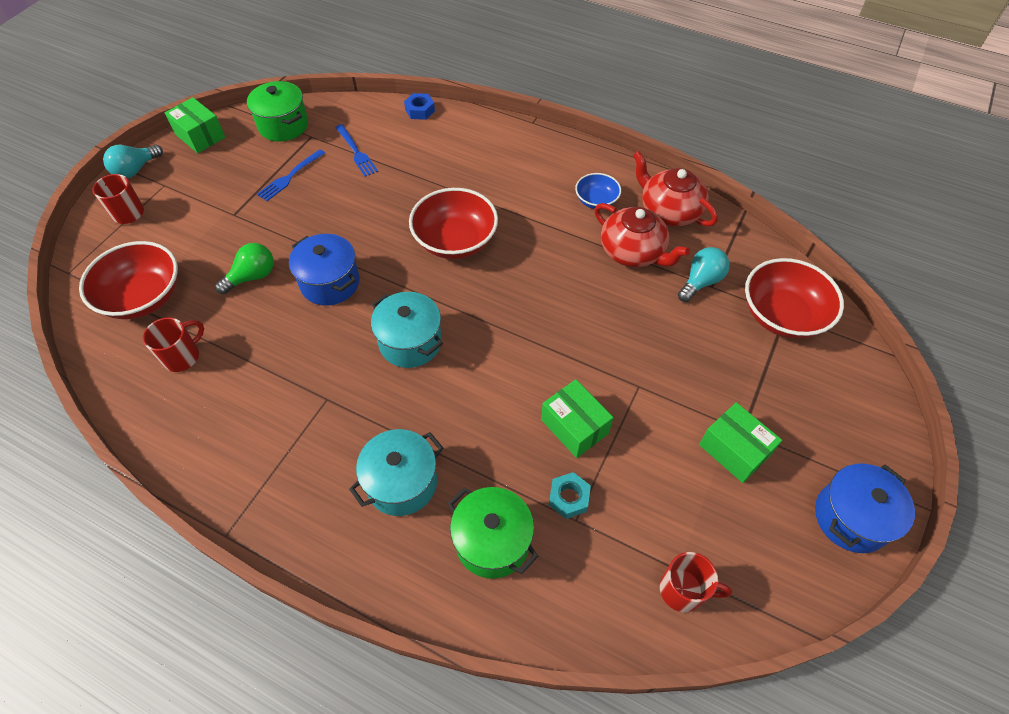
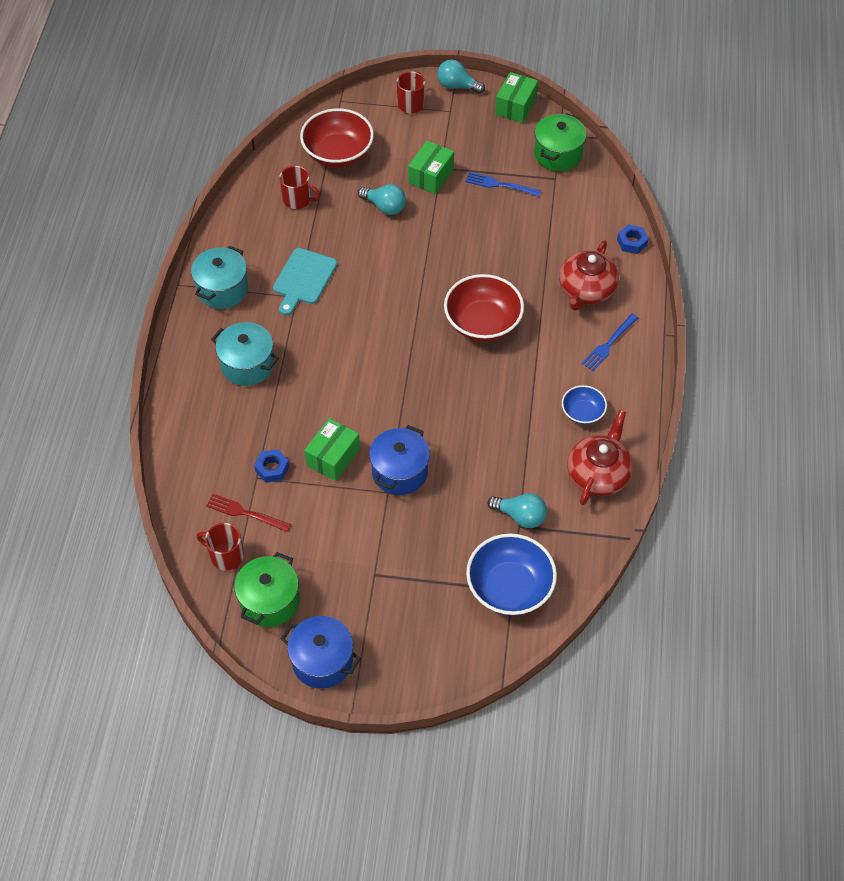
camera: 70 degrees right, 0 degrees up
green light bulb [215,243,274,294] -> turquoise light bulb [358,184,406,215]
blue pot [289,234,360,306] -> blue pot moved to [369,425,430,495]
blue fork [335,124,378,177] -> blue fork moved to [582,314,638,371]
turquoise pot [371,292,443,368] -> turquoise pot moved to [191,246,248,309]
green pot [448,487,539,579] -> green pot moved to [235,552,299,627]
turquoise nut [549,472,591,519] -> blue nut [254,449,289,483]
red teapot [594,203,690,267] -> red teapot moved to [559,240,619,311]
red mug [660,552,732,612] -> red mug turned 120 degrees clockwise [197,523,244,571]
green box [699,402,782,483] -> green box moved to [408,141,454,194]
red bowl [745,258,844,339] -> blue bowl [466,534,557,615]
none -> red fork [206,494,291,532]
none -> turquoise cutting board [273,248,337,316]

